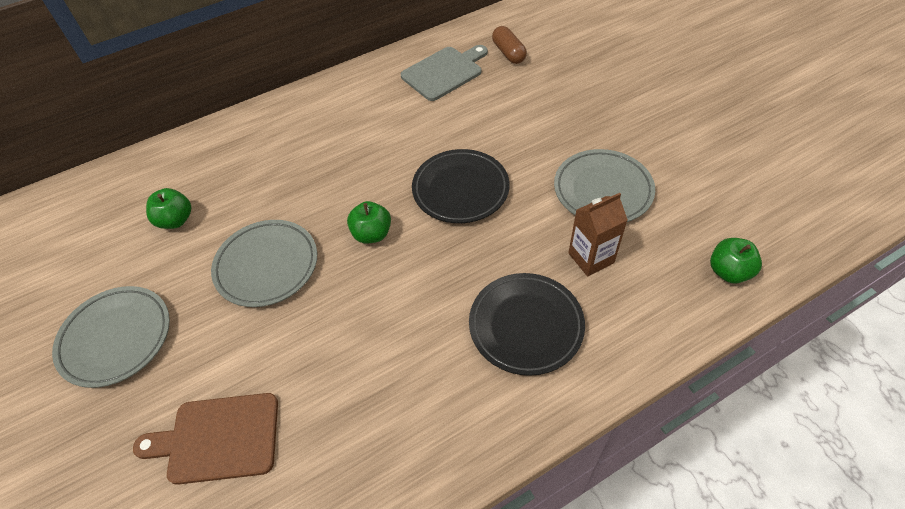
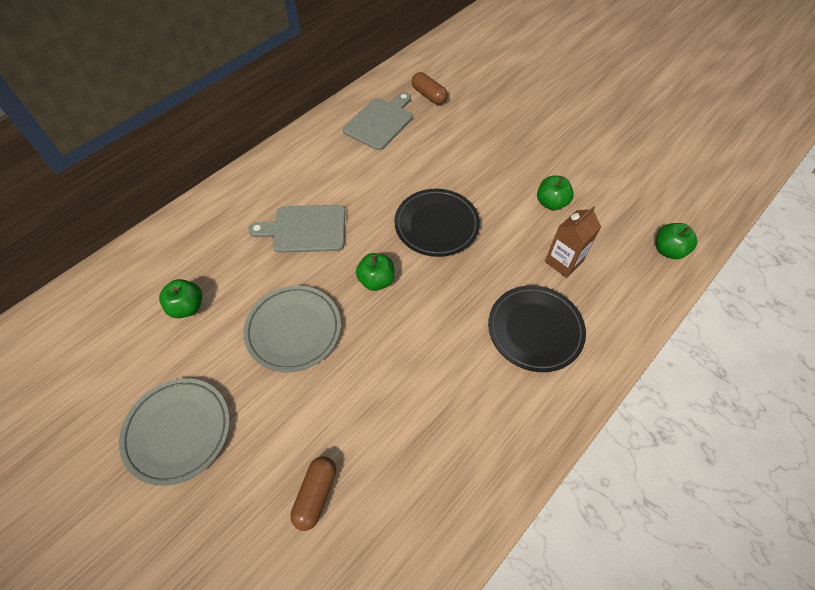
camera: 20 degrees left, 5 degrees up
brown cutting board [133,393,278,485] -> brown capsule [291,456,336,531]
grey plate [554,149,655,222] -> green apple [537,176,574,210]
none -> grey cutting board [248,205,345,253]

